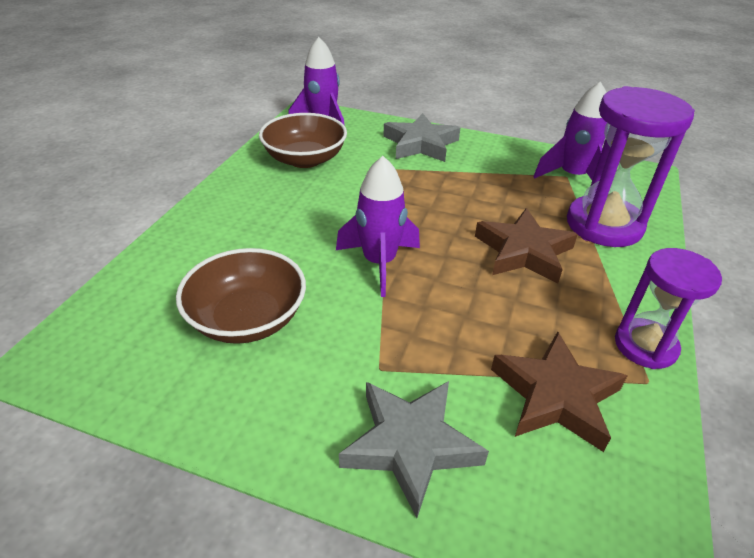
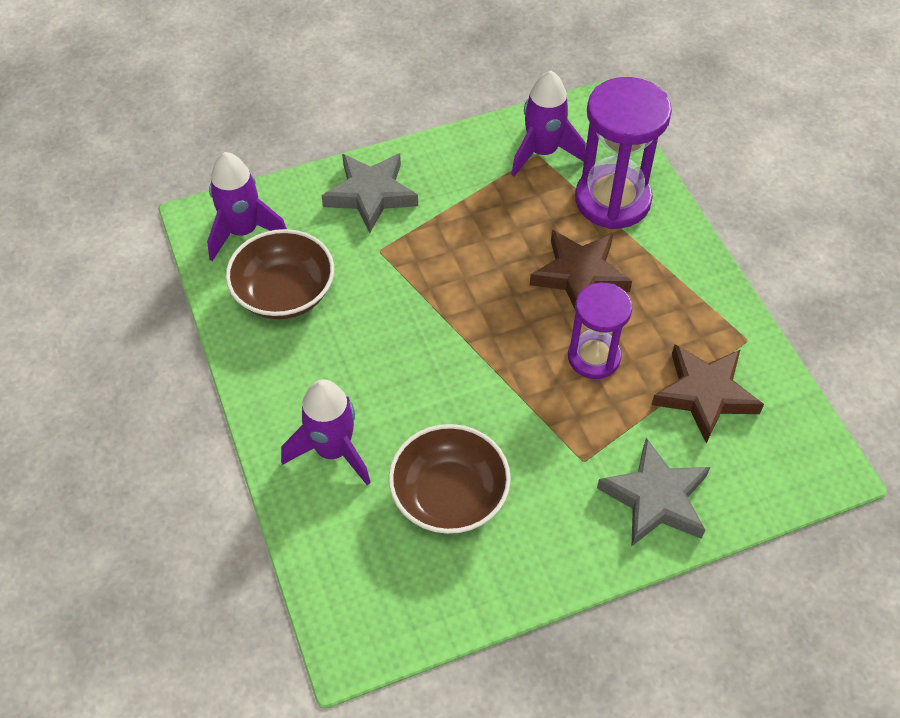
camera: 40 degrees left, 15 degrees up
purple rocket [336,156,420,297] -> purple rocket moved to [281,379,371,486]
purple hourglass [615,248,722,369] -> purple hourglass moved to [568,283,632,379]

